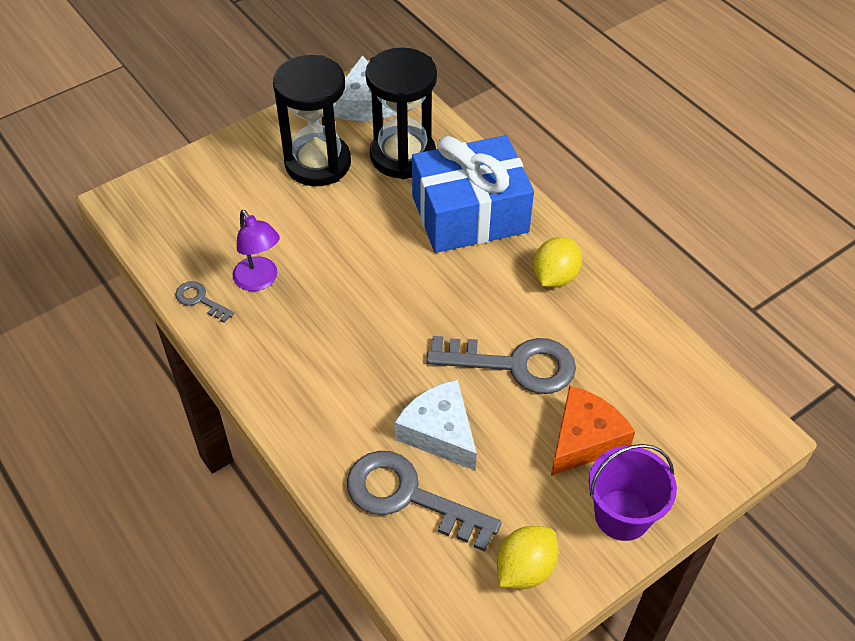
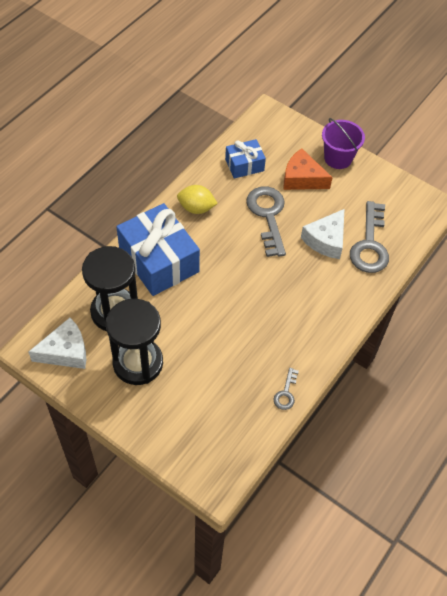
camera: 110 degrees left, 5 degrees up
purple lamp [233,210,280,291] -> none
yellow lemon [497,526,559,589] -> none
none -> blue gift [225,139,266,179]

